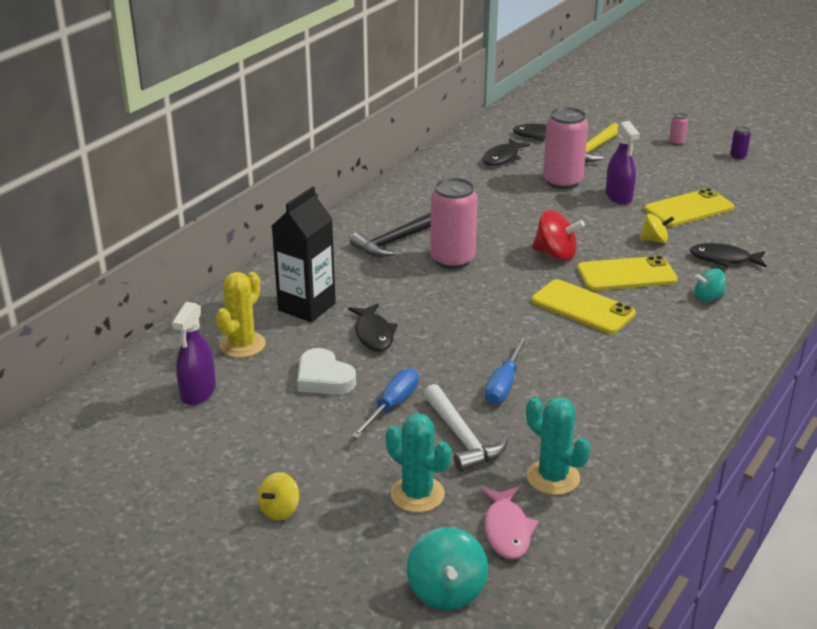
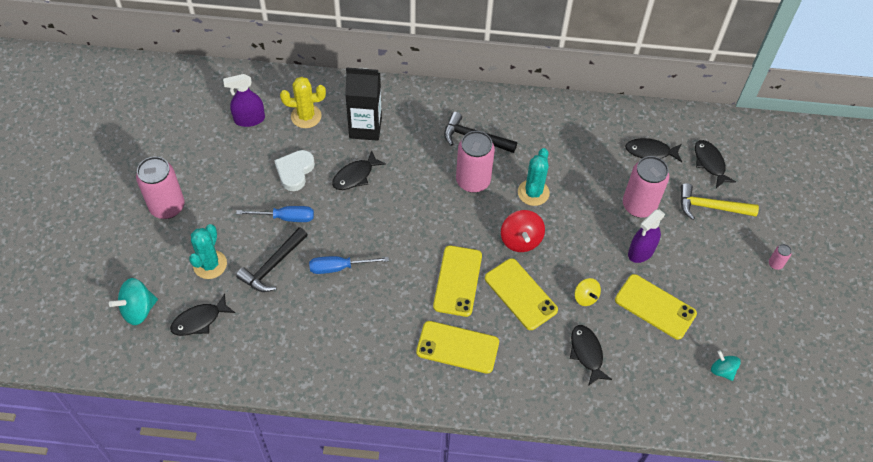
camera: 60 degrees right, 25 degrees up
yellow spinning top [258,472,299,521] -> pink can [136,156,185,219]
white hammer [424,384,508,472] -> black hammer [236,227,308,292]
pink fish [481,487,539,559] -> black fish [170,293,235,336]
turquoise cactus [526,397,590,495] -> turquoise cactus moved to [518,148,550,206]
turquoise spinning top [695,268,726,302] -> turquoise spinning top moved to [711,350,741,381]
purple can [730,126,751,160] -> none
none -> yellow phone [416,321,499,374]

